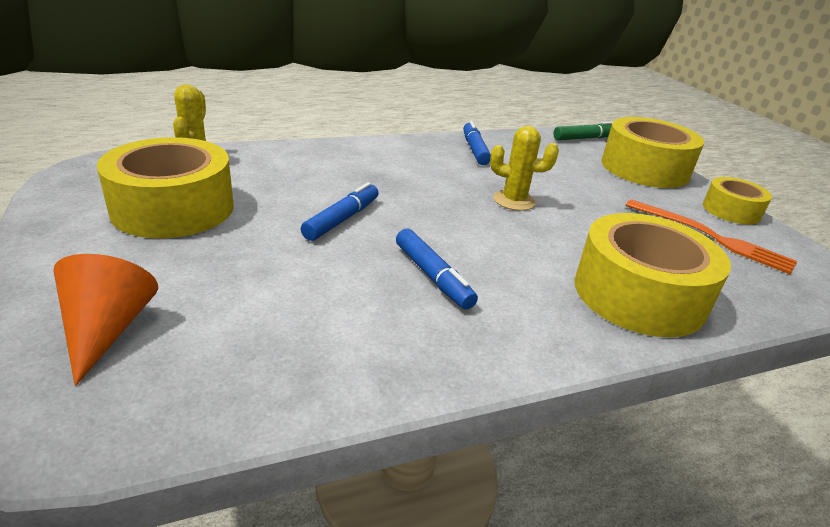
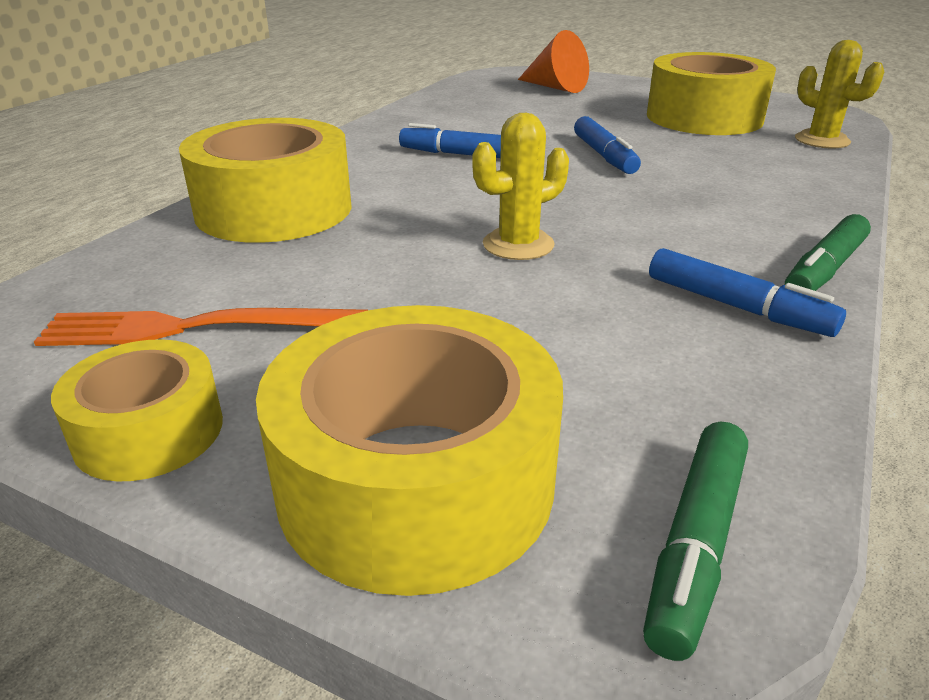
camera: 140 degrees right, 0 degrees up
none -> green marker [785,214,871,291]

